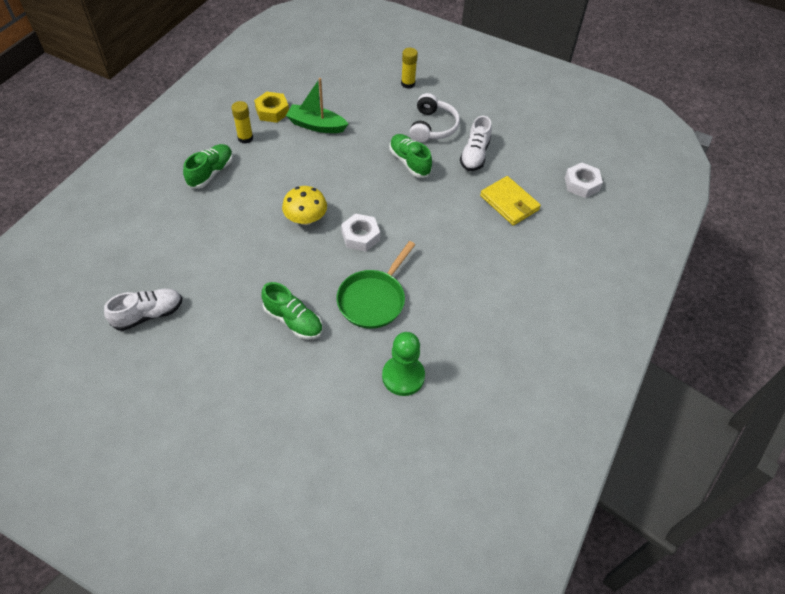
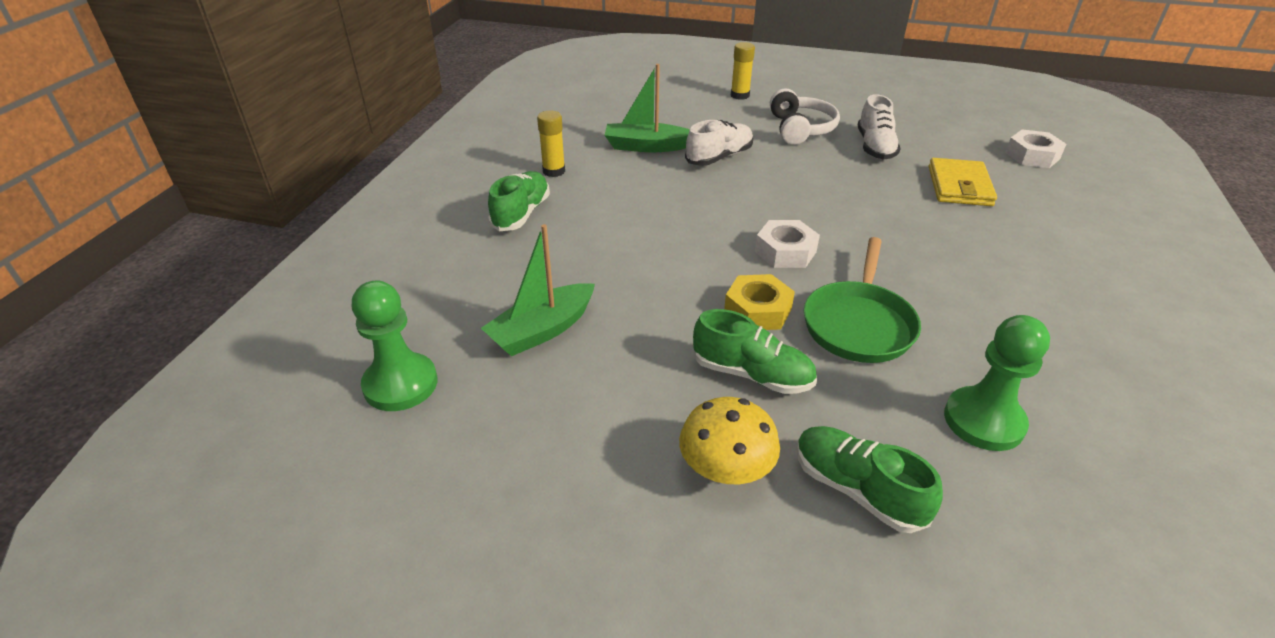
camera: 10 degrees left, 15 degrees down
white shoe [104,289,182,331] -> white shoe moved to [685,120,753,166]
yellow nut [254,92,289,123] -> yellow nut moved to [724,274,795,330]
yellow mushroom [282,186,327,225] -> yellow mushroom moved to [679,397,780,484]
green shoe [389,134,432,178] -> green shoe moved to [797,426,943,533]
yellow wallet [480,176,541,226] -> yellow wallet turned 60 degrees clockwise [929,158,997,206]
none -> green pawn [352,281,438,411]
none -> green boat [481,224,595,356]

